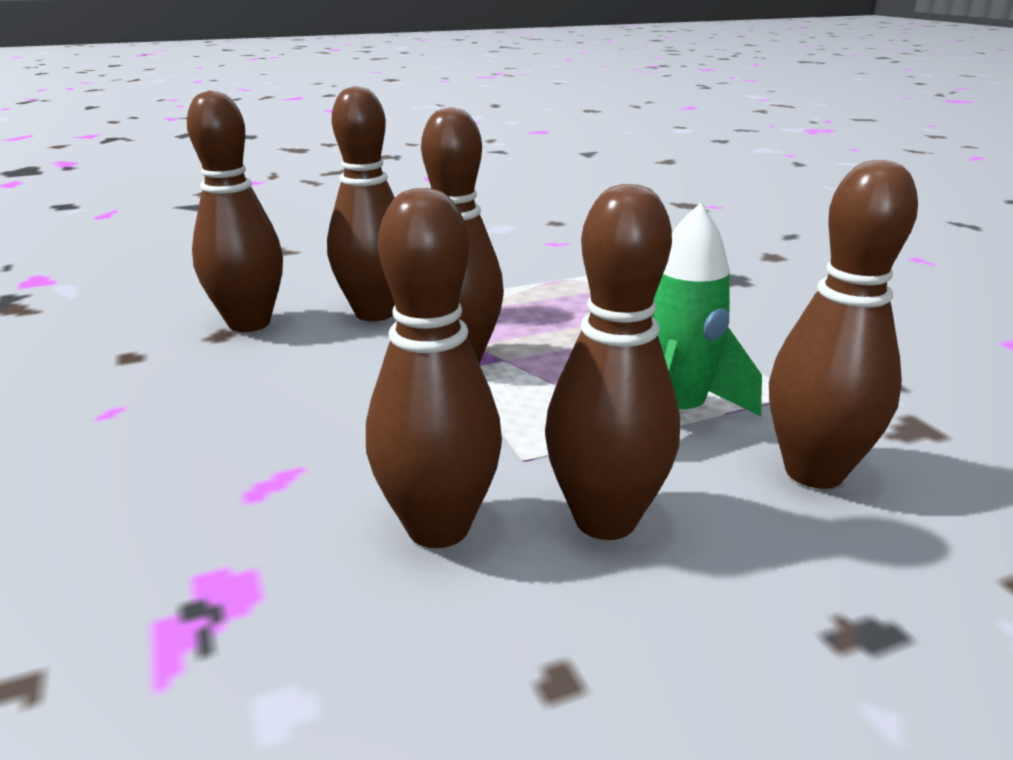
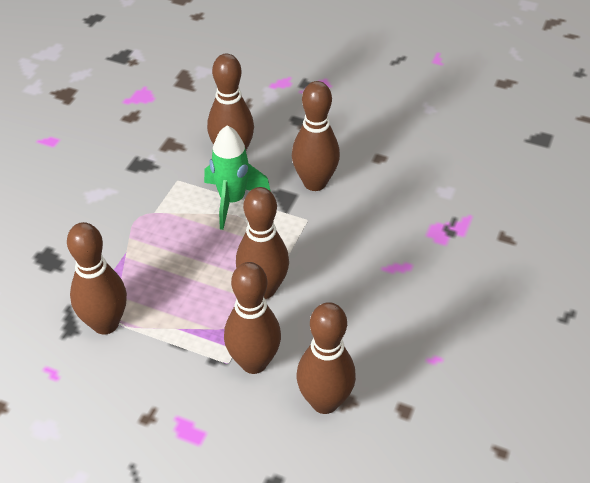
camera: 135 degrees left, 20 degrees up
brown bowling pin [366,188,502,548] -> brown bowling pin moved to [67,222,127,335]

